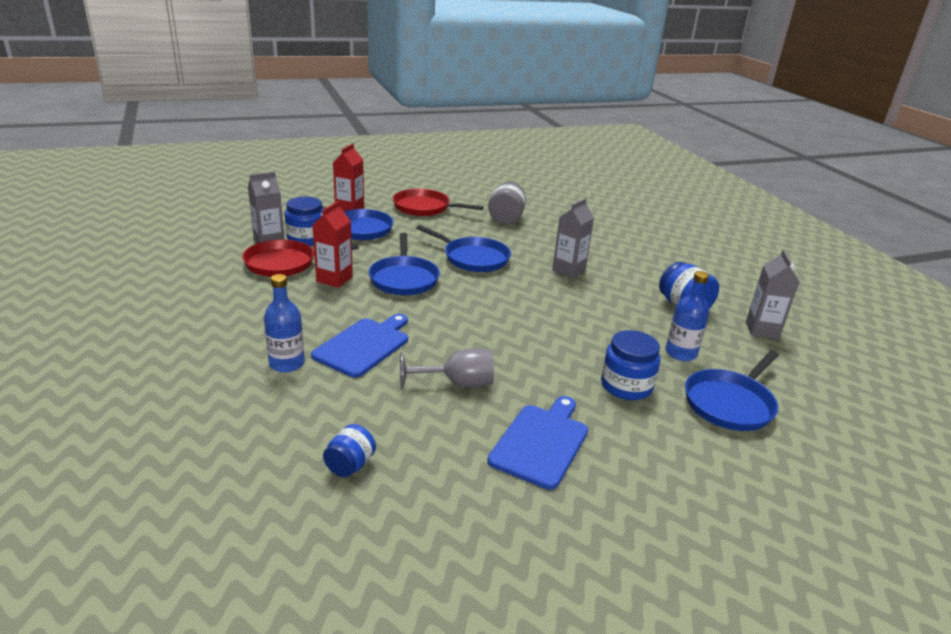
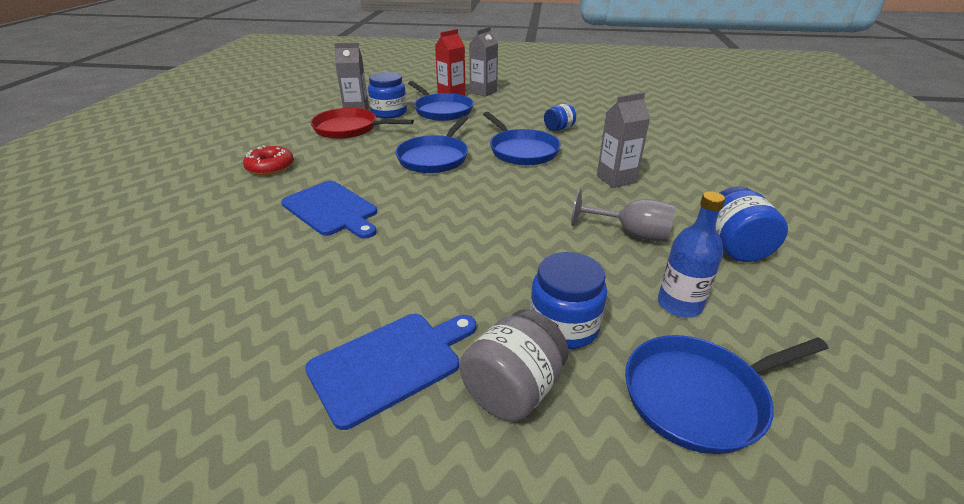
camera: 30 degrees right, 5 degrees up
blue bottle [264,274,305,373] -> none
blue cutting board [311,314,408,378] -> blue cutting board turned 75 degrees clockwise [281,181,377,239]
red carton [313,201,353,288] -> none
blue jar [323,424,376,477] -> blue jar moved to [544,103,576,131]
red pan [393,189,484,216] -> none
grey goblet [400,349,494,389] -> grey goblet moved to [571,189,675,242]
grey jar [488,182,526,224] -> grey jar moved to [460,309,569,422]
grey carton [746,250,800,339] -> grey carton moved to [469,27,498,97]
none -> red donut [243,145,294,175]

